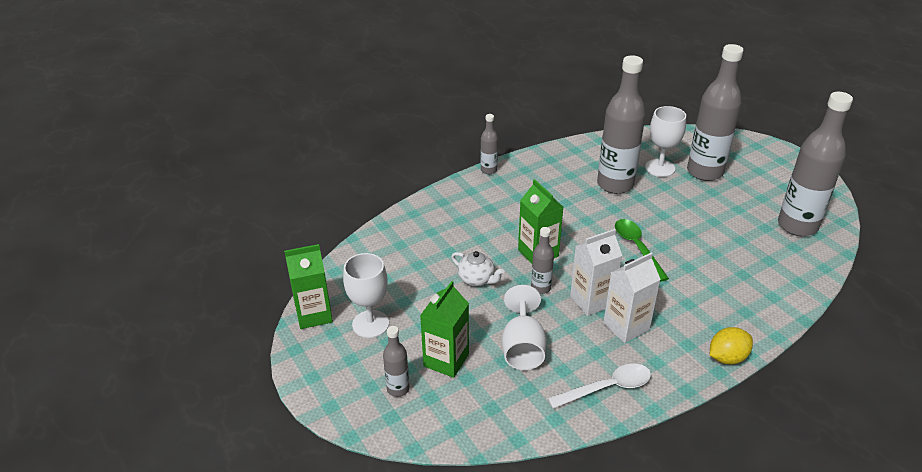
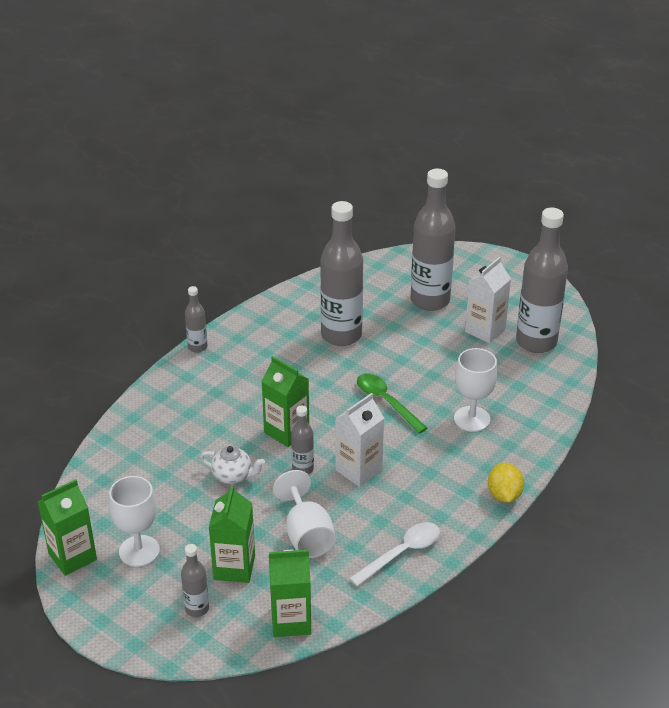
camera: 20 degrees left, 0 degrees up
white carton [603,253,661,343] -> white carton moved to [465,257,511,343]
white goblet [645,106,686,177] -> white goblet moved to [454,348,498,432]
yellow lemon [710,327,753,365] -> yellow lemon turned 45 degrees counterclockwise [488,462,524,503]
none -> green carton [269,550,311,637]

